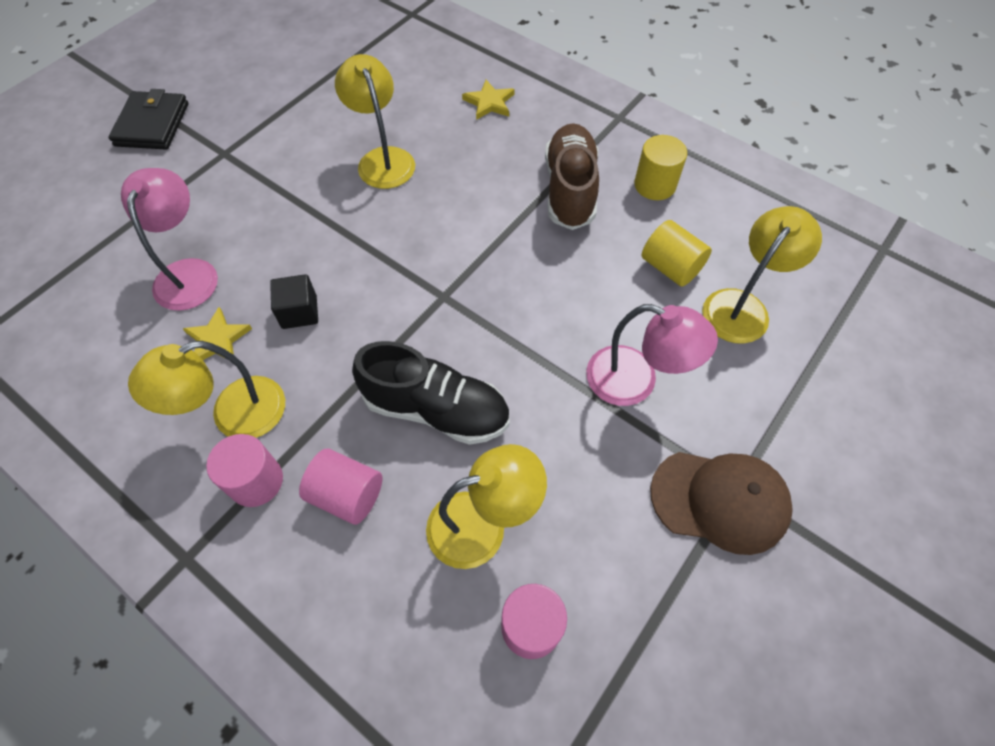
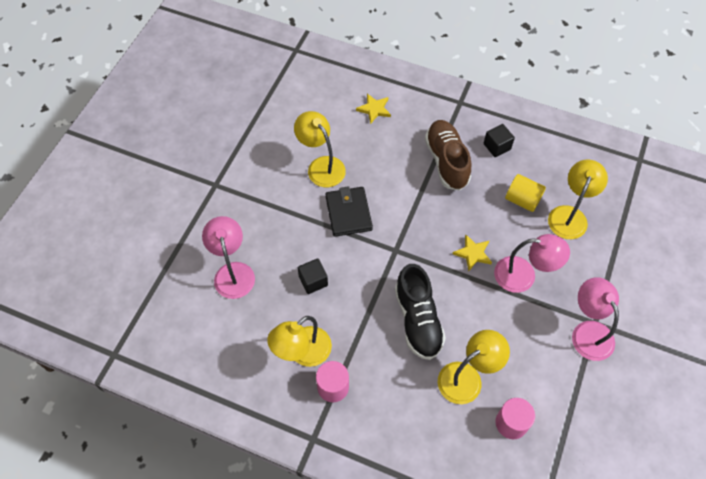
camera: 15 degrees left, 0 degrees up
black wallet [108,89,188,150] -> black wallet moved to [325,186,373,237]
yellow star [183,307,252,360] -> yellow star moved to [453,235,492,271]
pink cylinder [299,449,383,525] -> none
black shoe [352,341,509,445] -> black shoe turned 75 degrees clockwise [395,264,446,360]
yellow cylinder [634,135,687,200] -> black cube [484,124,515,157]
brown cap [650,452,793,555] -> pink lamp [572,277,619,361]

